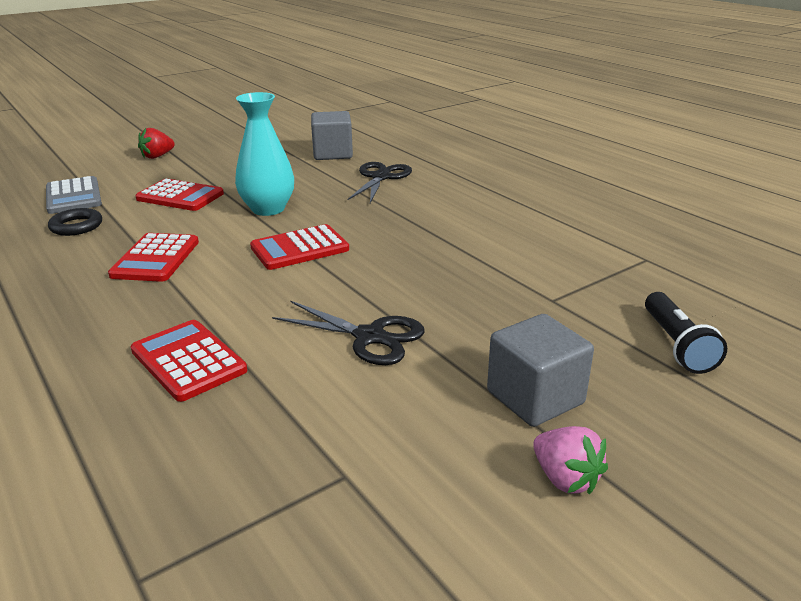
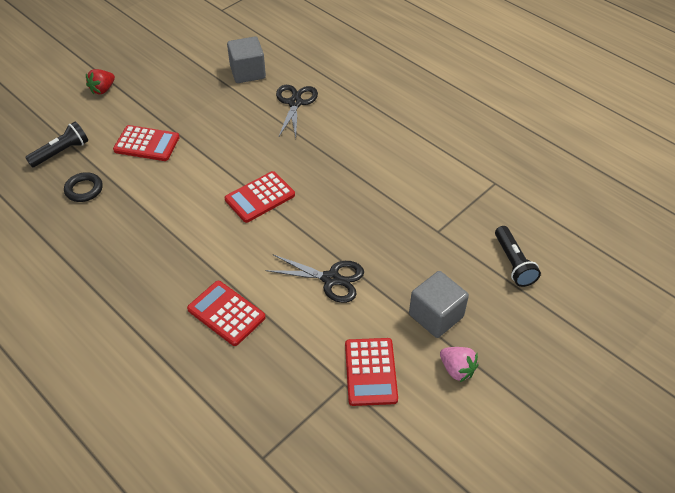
camera: 10 degrees left, 20 degrees up
grey calculator [46,176,102,214] -> black flashlight [25,122,88,167]
red calculator [108,233,199,282] -> red calculator moved to [345,338,398,406]
turquoise vase [235,92,294,216] -> none

